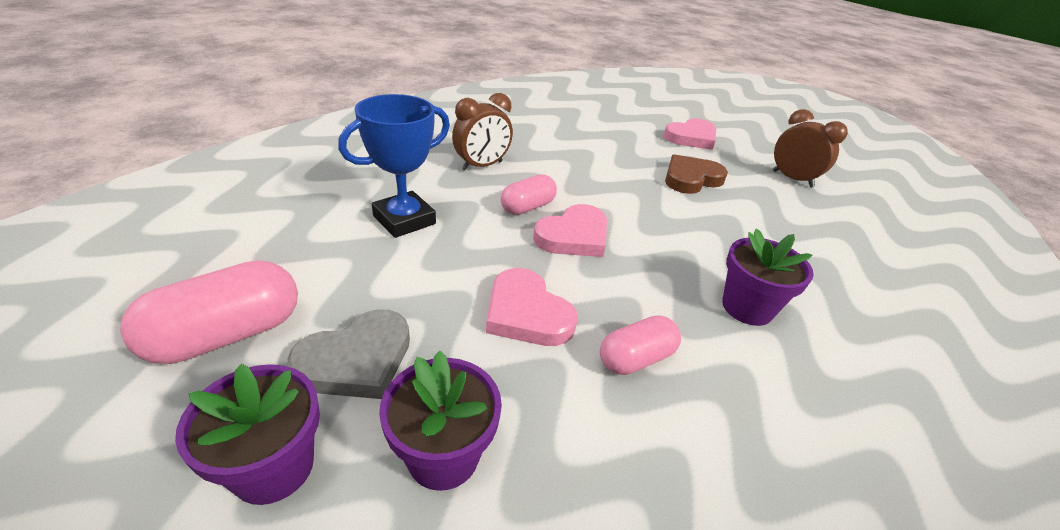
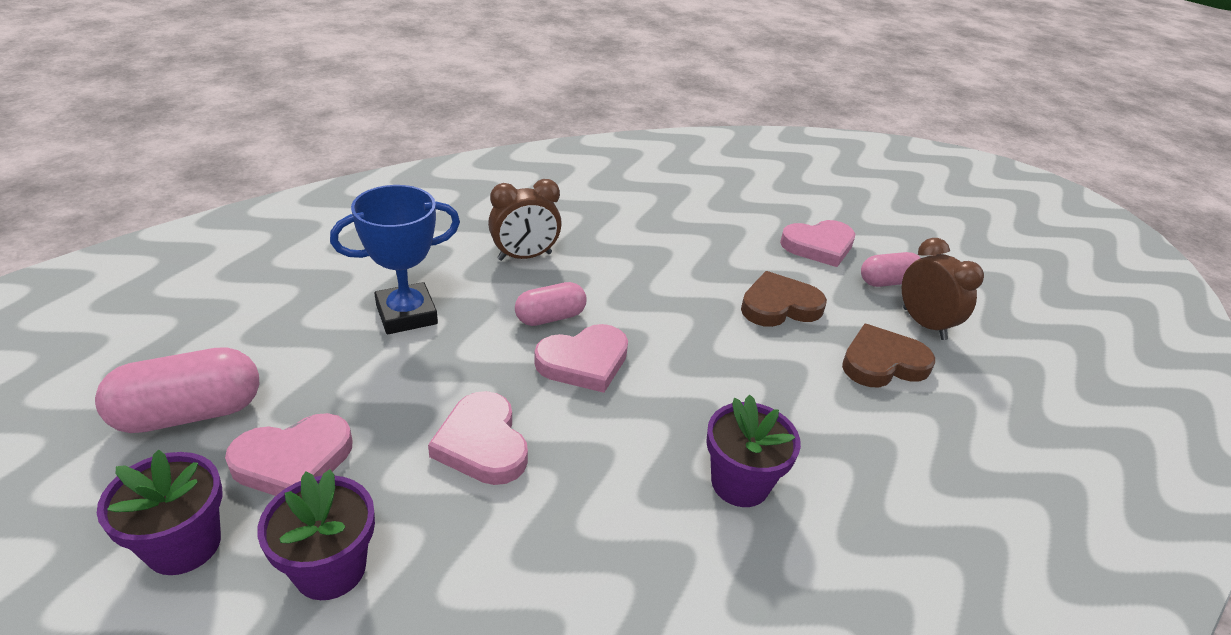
camera: 15 degrees right, 0 degrees up
grey heart [287,309,410,399] -> pink heart [225,413,353,496]
pink capsule [600,315,681,375] -> pink capsule moved to [861,252,920,287]
none -> brown heart [842,324,935,387]

